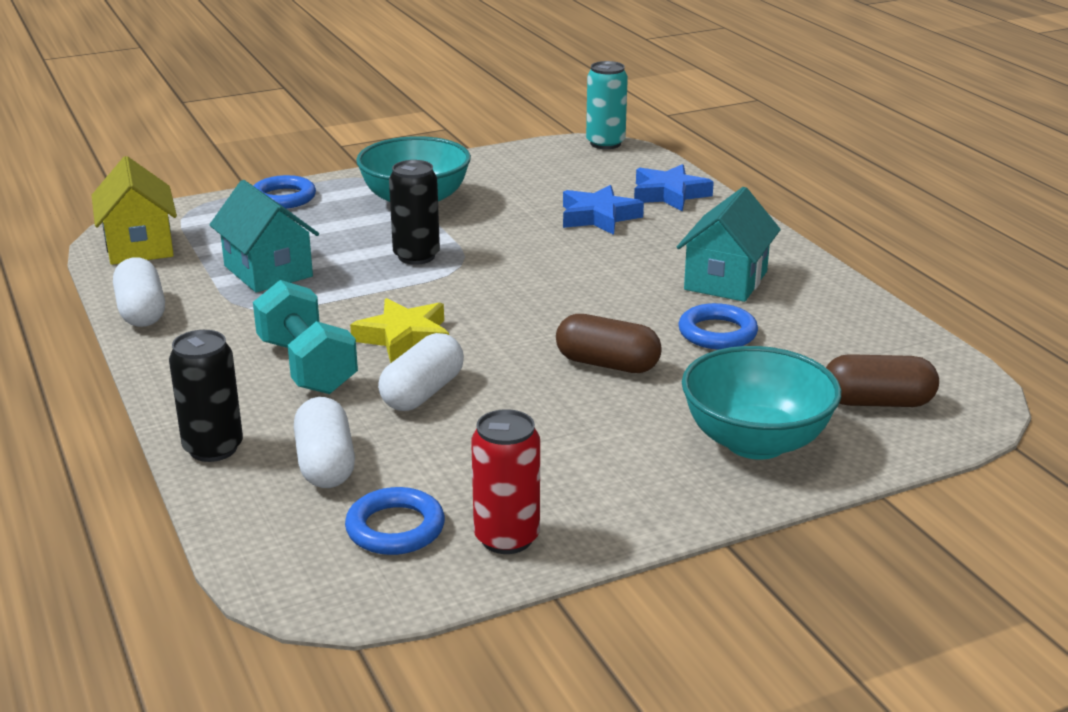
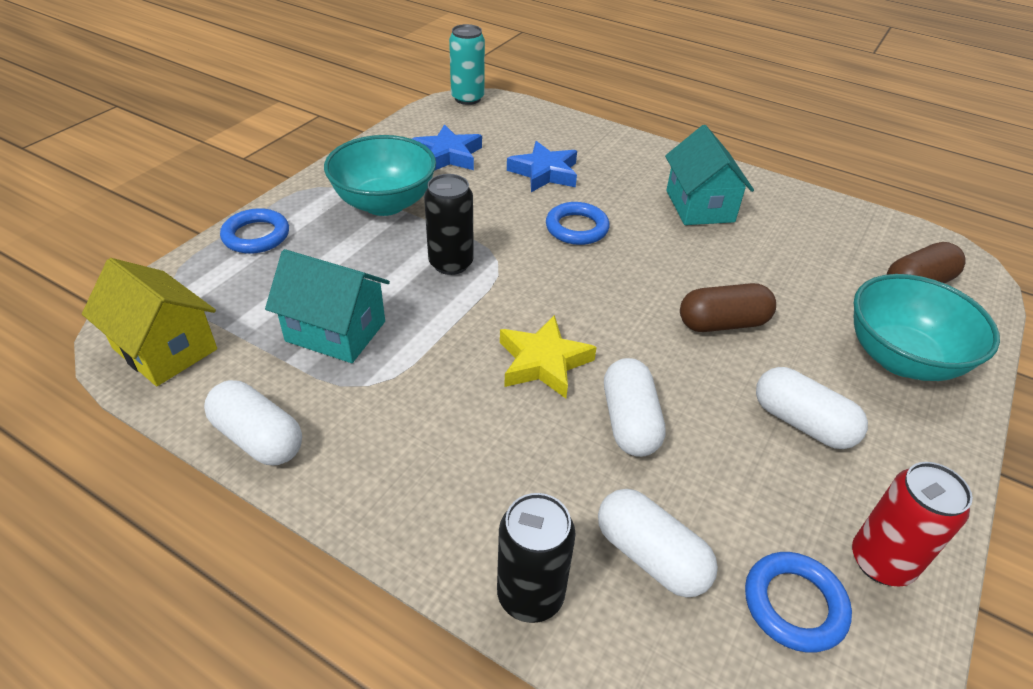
camera: 35 degrees left, 15 degrees up
turquoise dumbbell [253,280,358,394] -> none
blue star [634,164,714,211] -> blue star moved to [412,124,482,170]
blue ring [679,303,758,350] -> blue ring moved to [546,202,609,245]
none -> white capsule [756,367,868,449]

